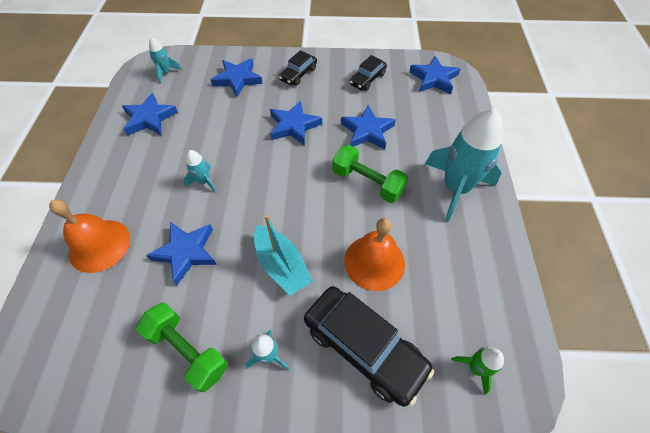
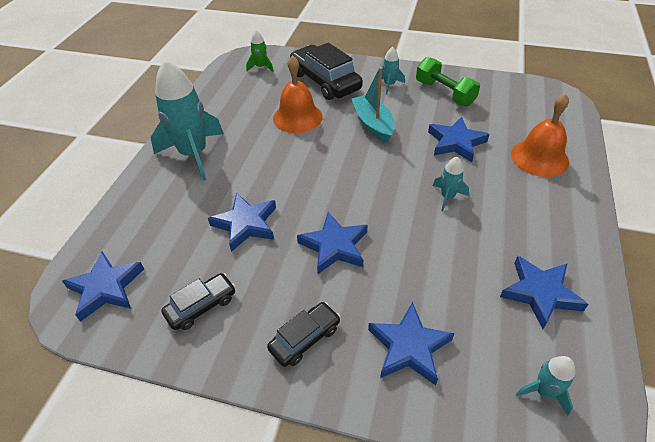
camera: 165 degrees left, 10 degrees down
green dumbbell [332,145,408,203] -> none

